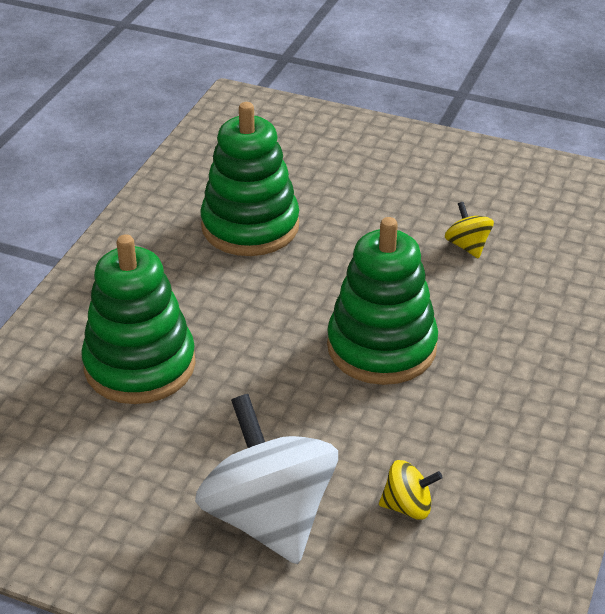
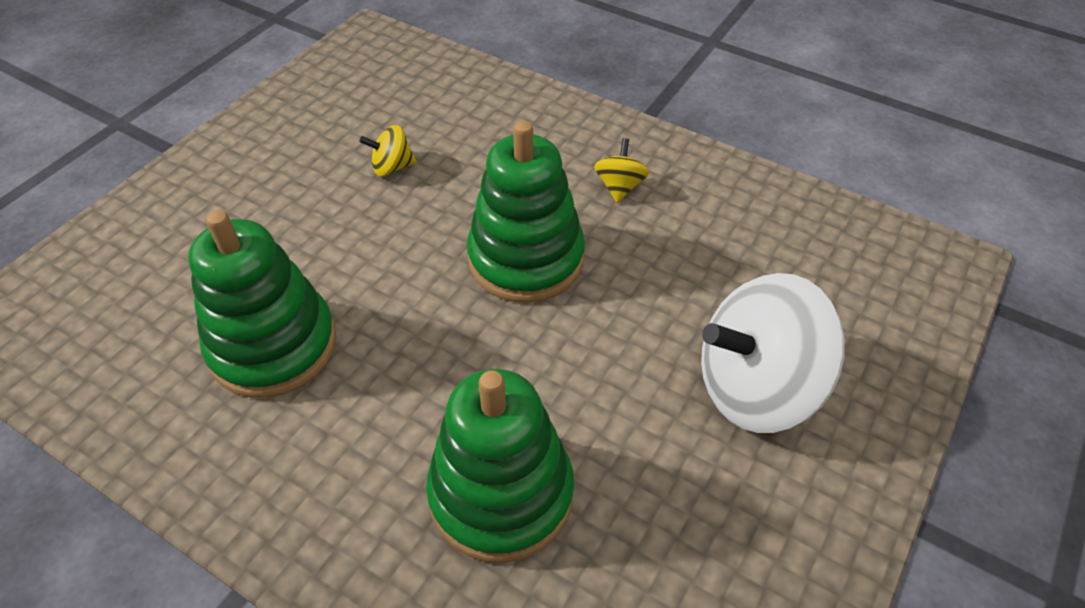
camera: 80 degrees left, 10 degrees up
yellow spinning top [379,460,443,520] -> yellow spinning top moved to [594,138,649,203]

